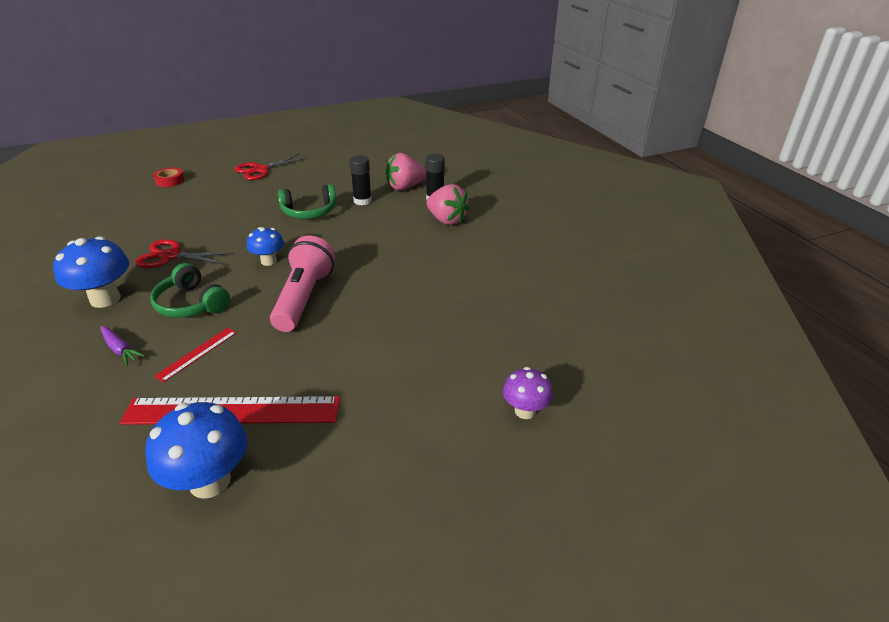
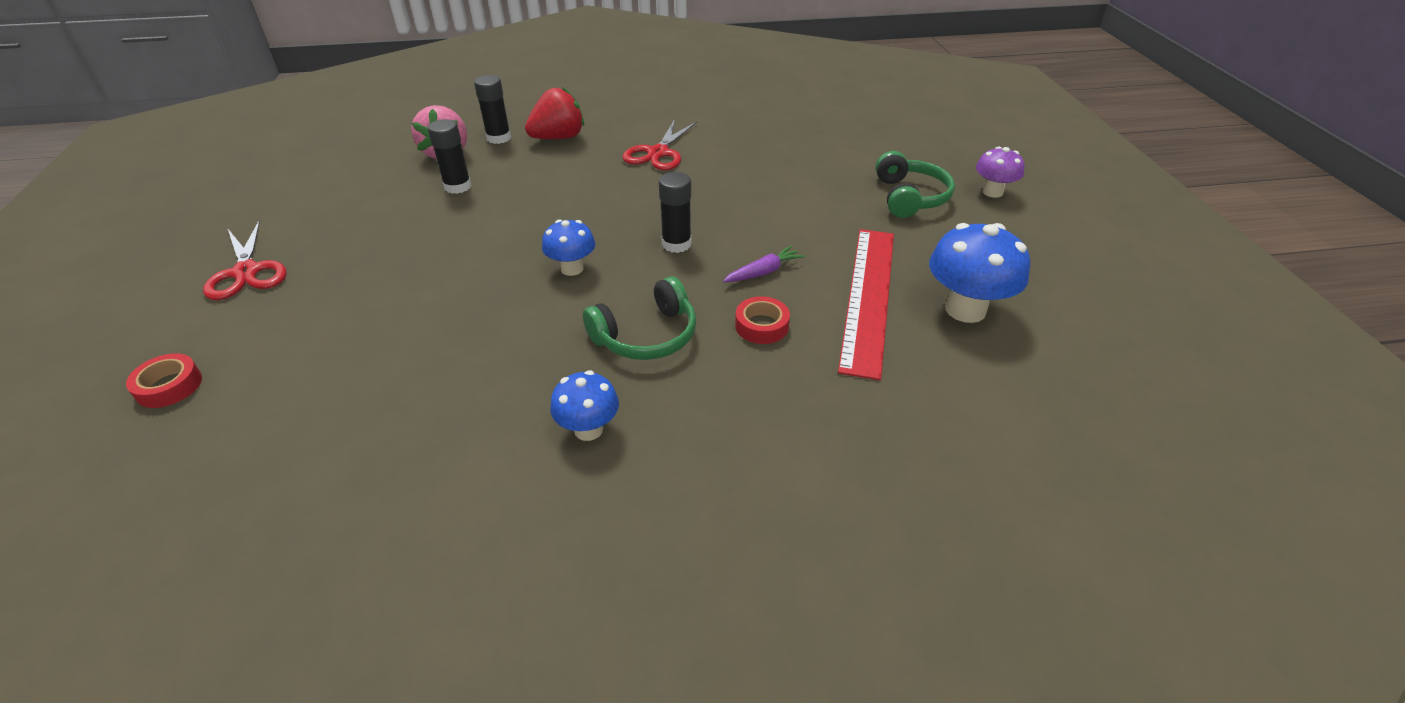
camera: 75 degrees left, 5 degrees up
blue mushroom [53,236,129,308] -> blue mushroom [550,370,619,441], size x0.61
purple carrot [100,326,145,366] -> purple carrot moved to [723,246,805,282]
red scissors [135,239,234,268] -> red scissors moved to [622,119,697,170]
red ruler [154,328,237,383] -> red tape [735,296,790,344]
pink flashlight [270,236,335,332] -> black glue stick [659,172,691,253]
green headphones [278,184,337,219] -> green headphones moved to [876,151,955,218]
pink strawberry [426,184,470,225] -> red strawberry [525,87,584,139]
purple mushroom [503,367,553,419] -> purple mushroom moved to [976,147,1025,198]

